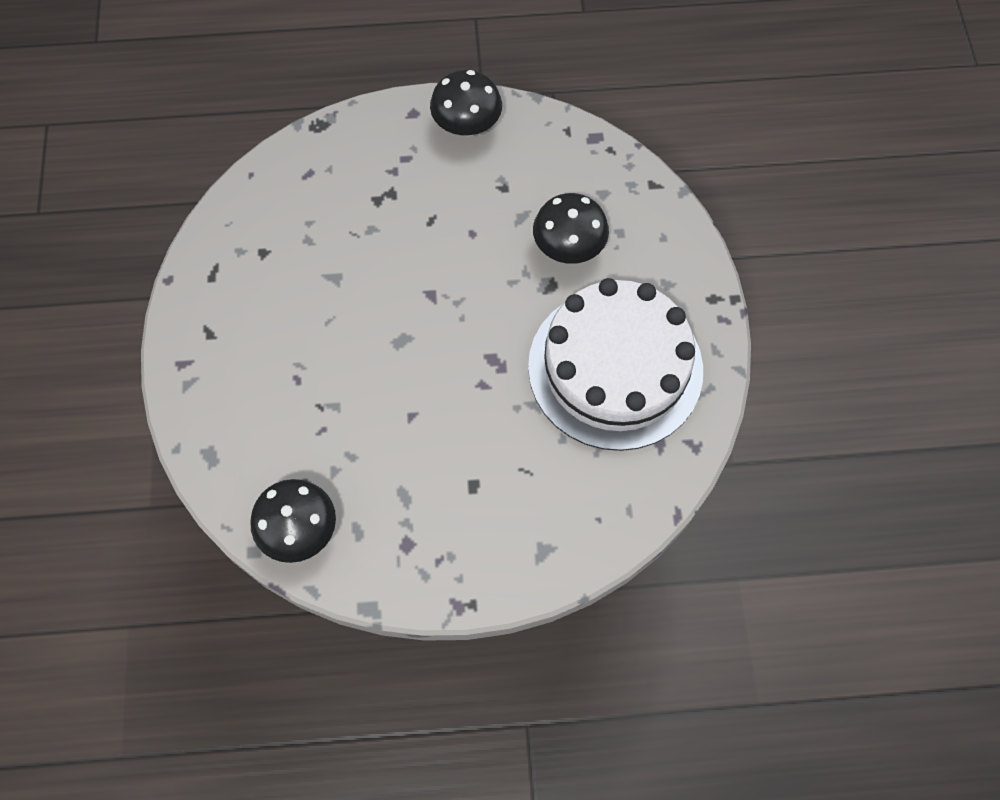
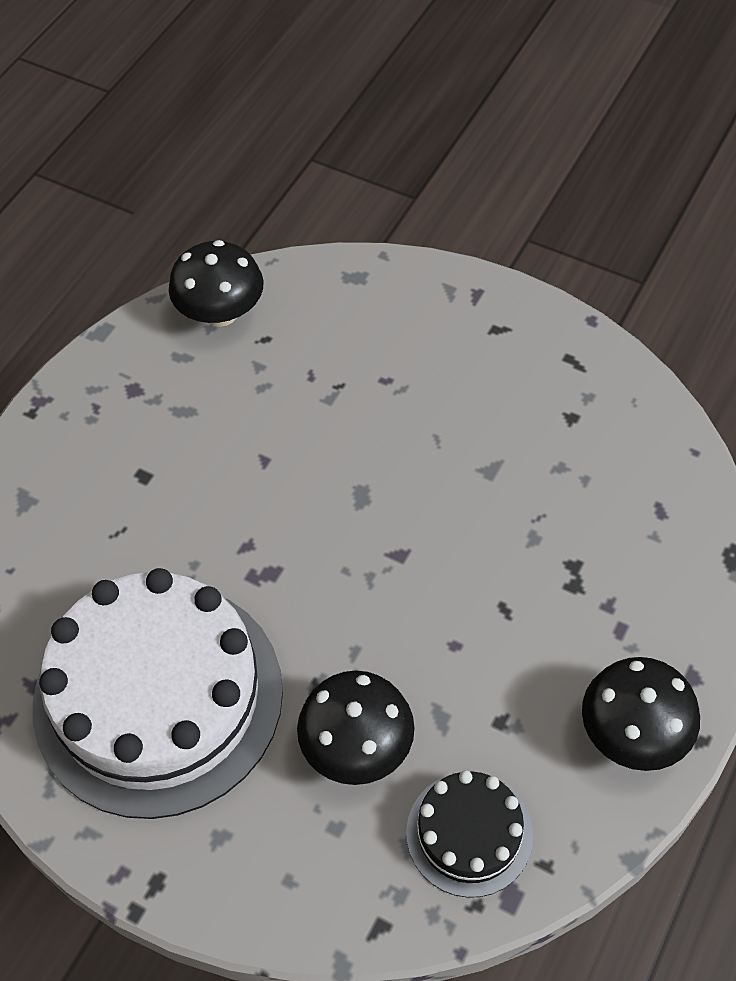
camera: 125 degrees right, 10 degrees down
none -> black cake [406,770,533,898]

